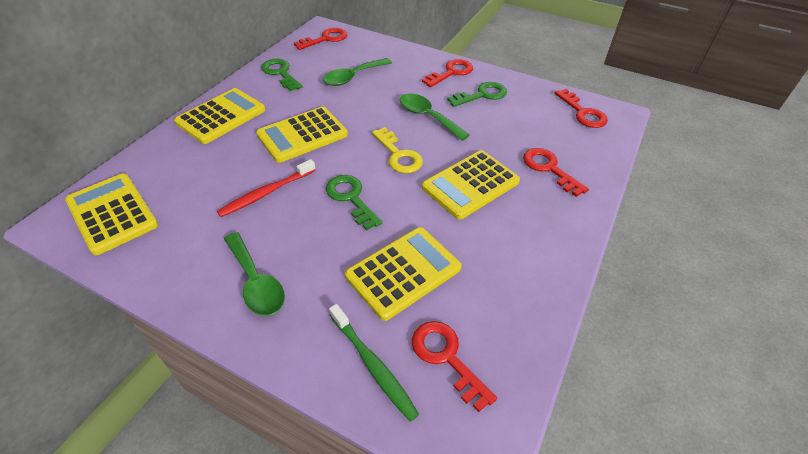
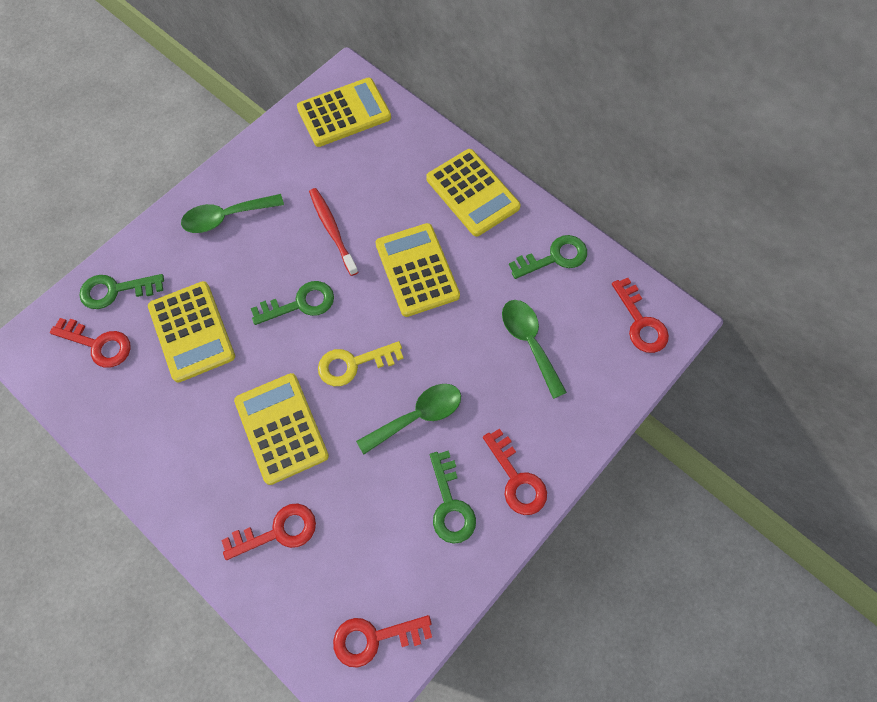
camera: 105 degrees right, 20 degrees up
green toothbrush [329,304,419,422] -> green key [79,274,164,309]
red key [412,321,497,412] -> red key turned 45 degrees clockwise [50,318,131,368]

